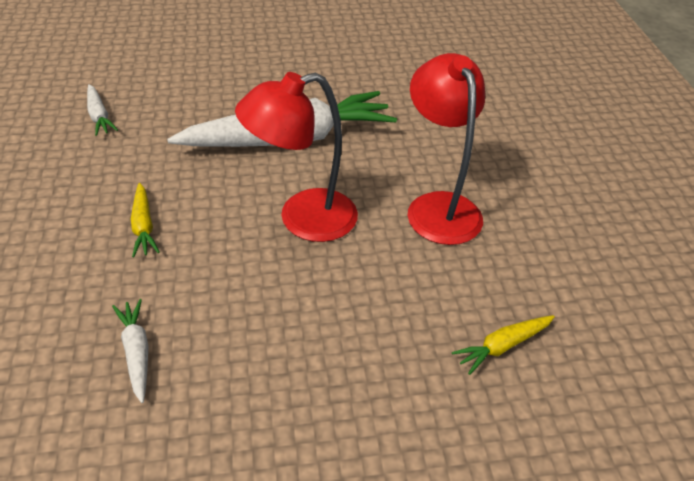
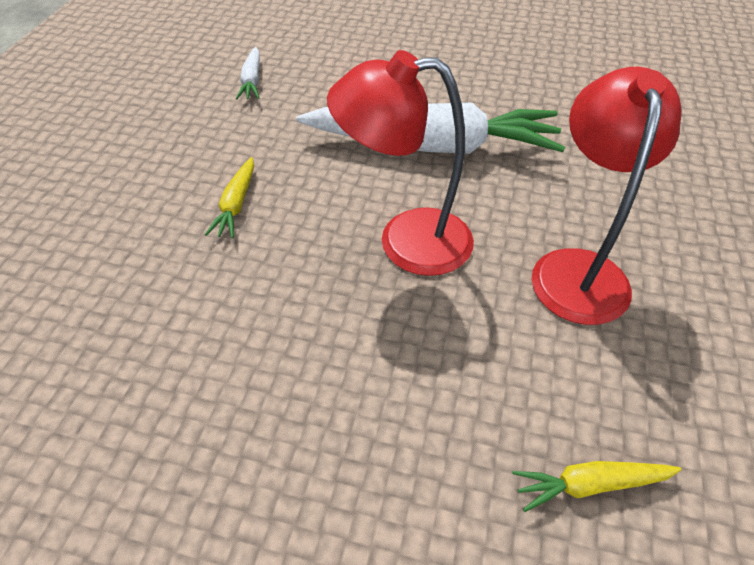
camera: 25 degrees right, 5 degrees up
white carrot [112,299,149,403] -> none

